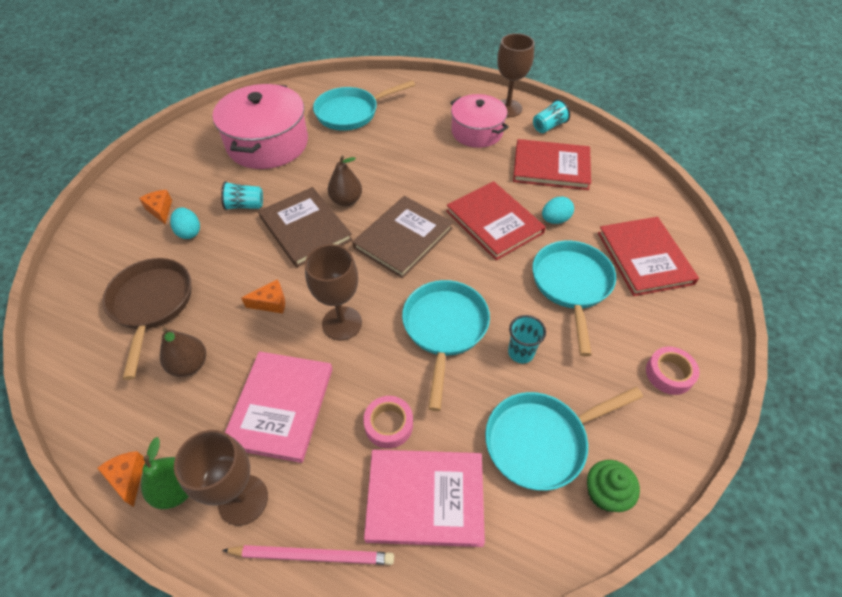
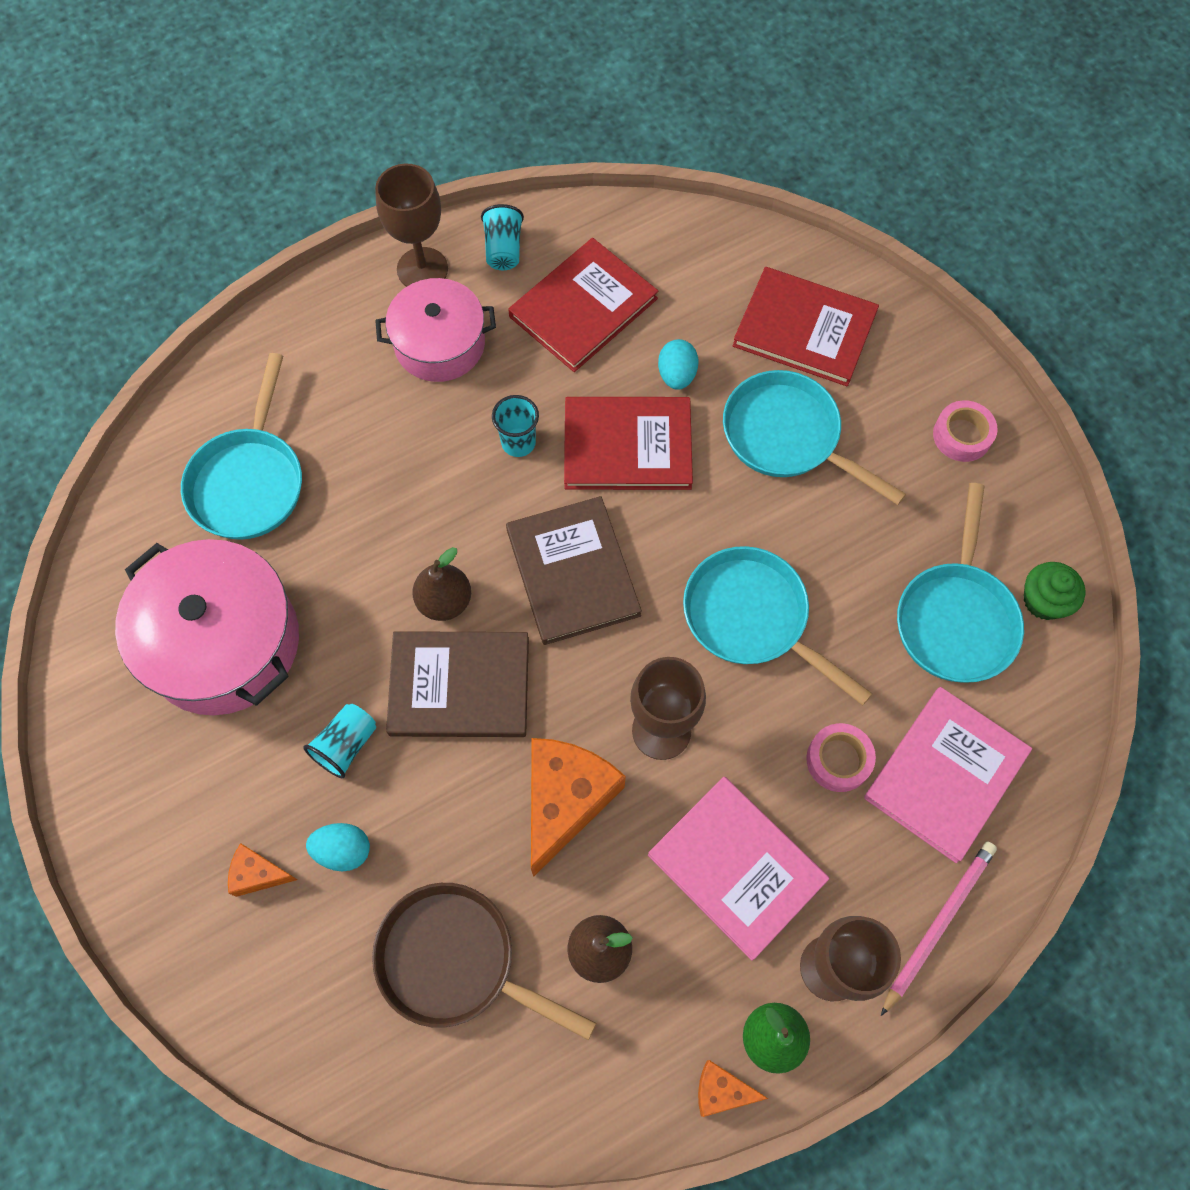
camera: 55 degrees left, 15 degrees up
orange cheese [241,279,285,313] -> orange cheese [531,738,626,877], size x2.05
turquoise cup [508,315,546,363] -> turquoise cup moved to [492,395,539,457]

